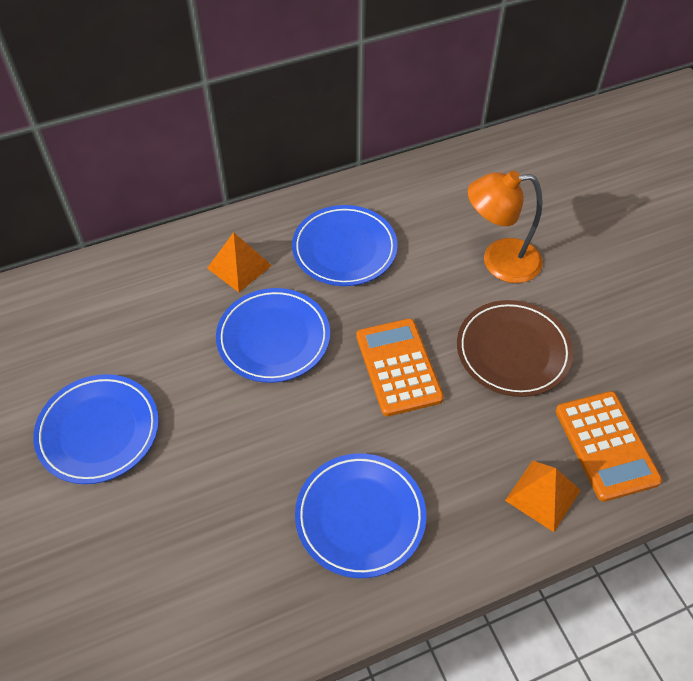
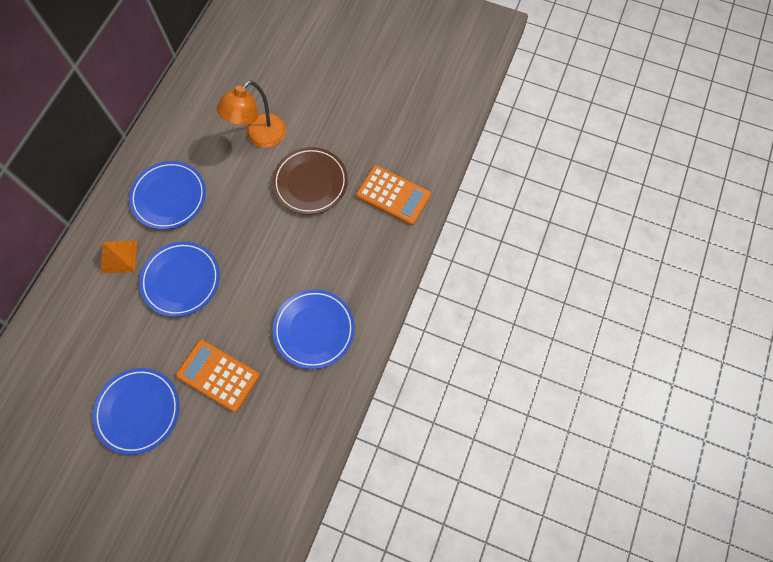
camera: 45 degrees left, 15 degrees up
orange calculator [356,319,444,416] -> orange calculator moved to [176,340,260,412]
orange pyramid [505,460,581,532] -> none

